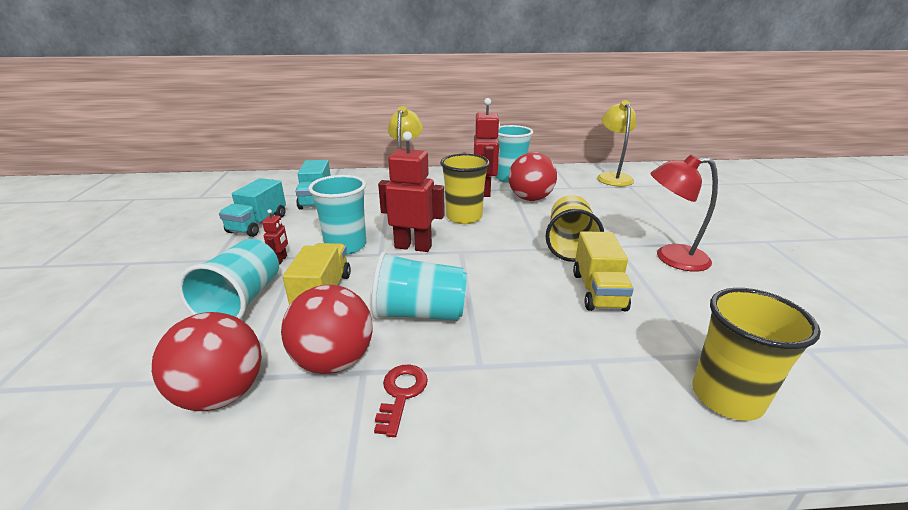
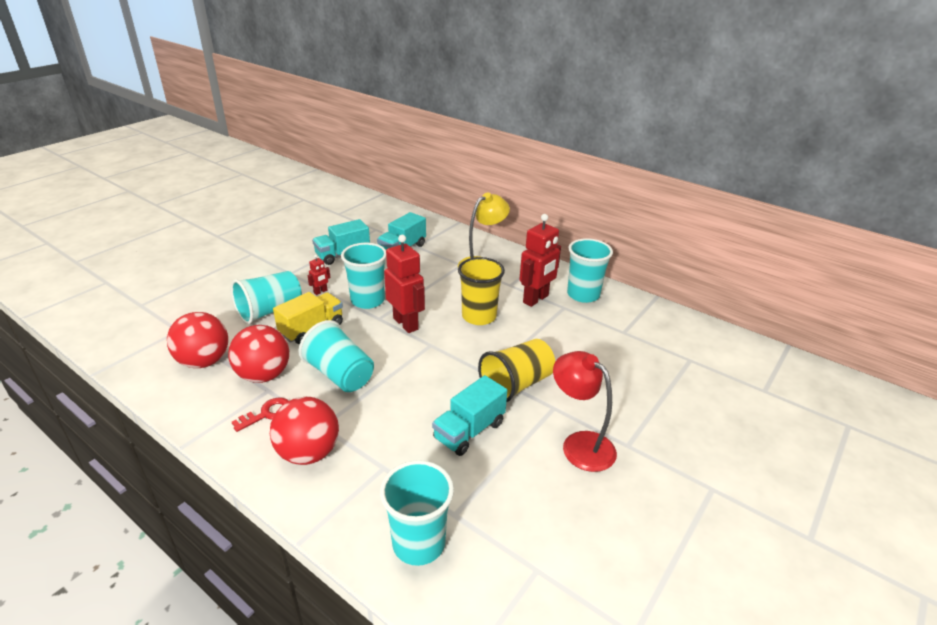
camera: 40 degrees right, 5 degrees up
red ball [508,152,557,201] -> red ball moved to [270,397,339,465]
yellow truck [573,231,634,311] -> turquoise truck [432,375,507,456]
yellow lamp [597,100,636,186] -> none
yellow cup [692,288,821,421] -> turquoise cup [380,460,454,566]

